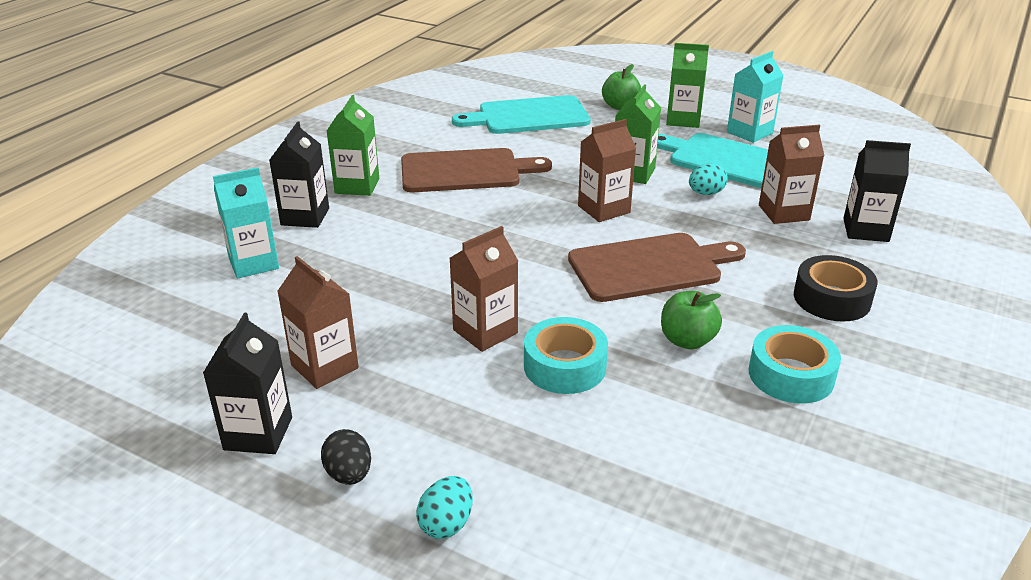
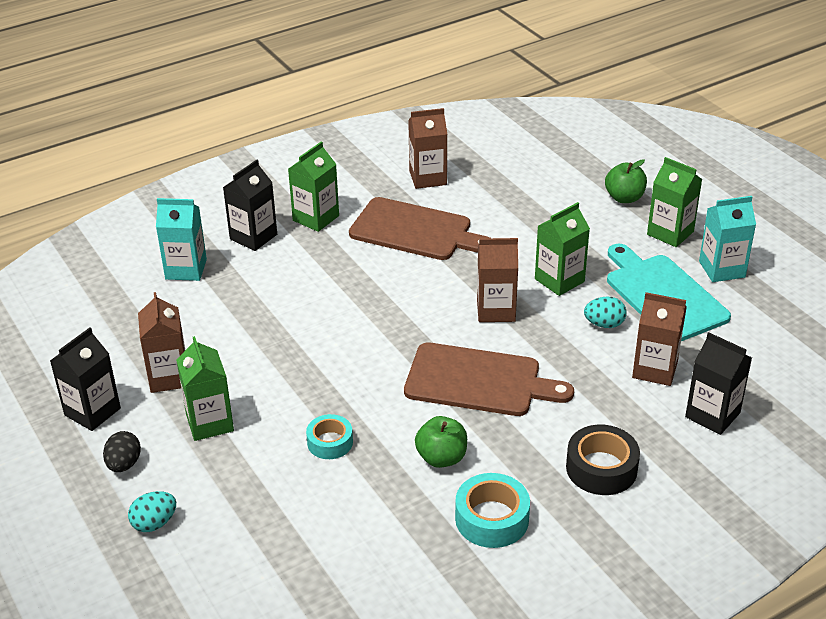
camera: 30 degrees right, 5 degrees up
brown carton [450,226,518,352] -> brown carton moved to [408,108,447,189]
turquoise cutting board [452,95,591,134] -> none
turquoise tape [524,317,608,394] -> turquoise tape [306,414,353,459], size x0.66
none -> green carton [176,336,234,441]

